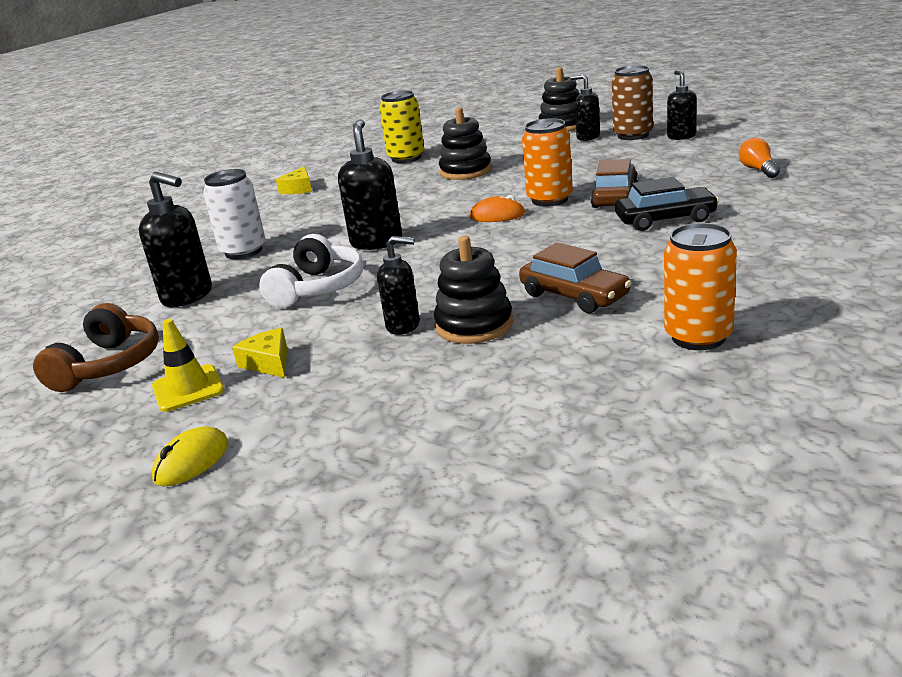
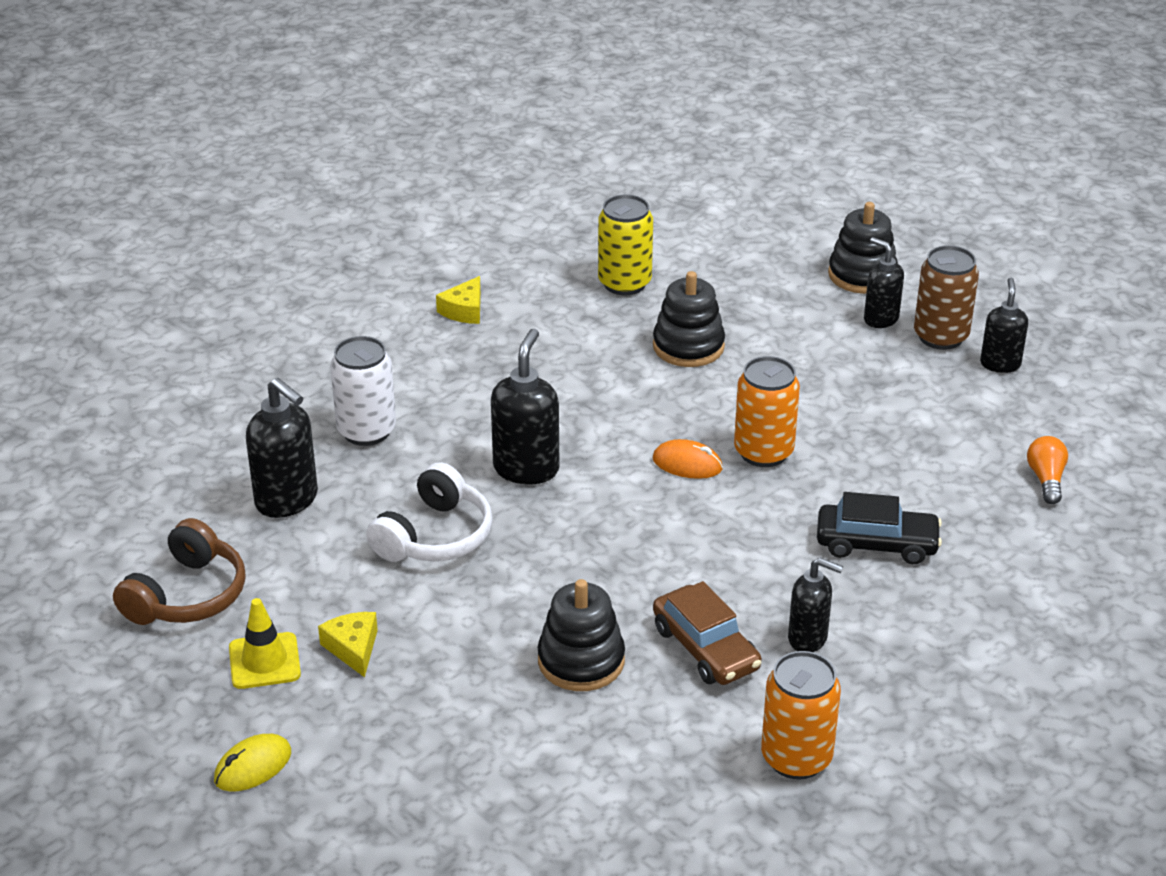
camera: 10 degrees right, 10 degrees up
black soap dispenser [377,236,420,335] -> black soap dispenser moved to [788,557,843,652]
brown car [591,159,638,208] -> none

